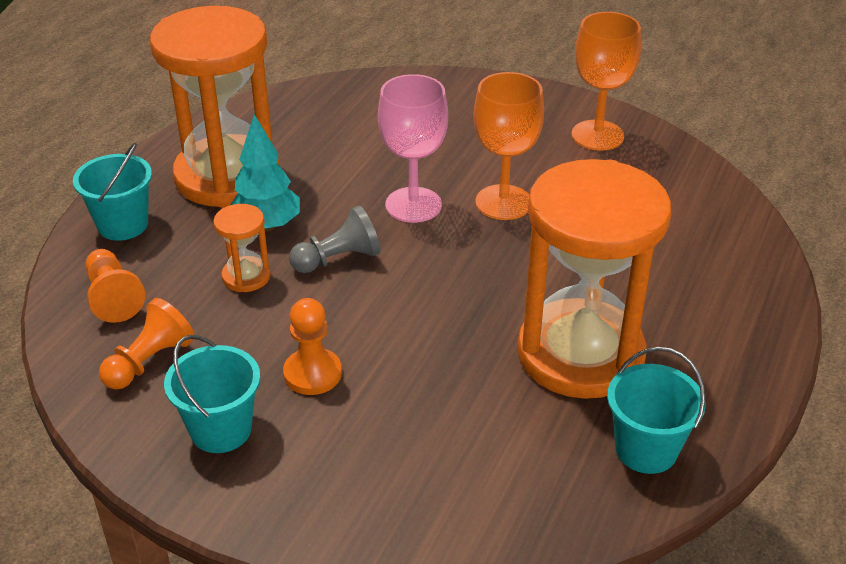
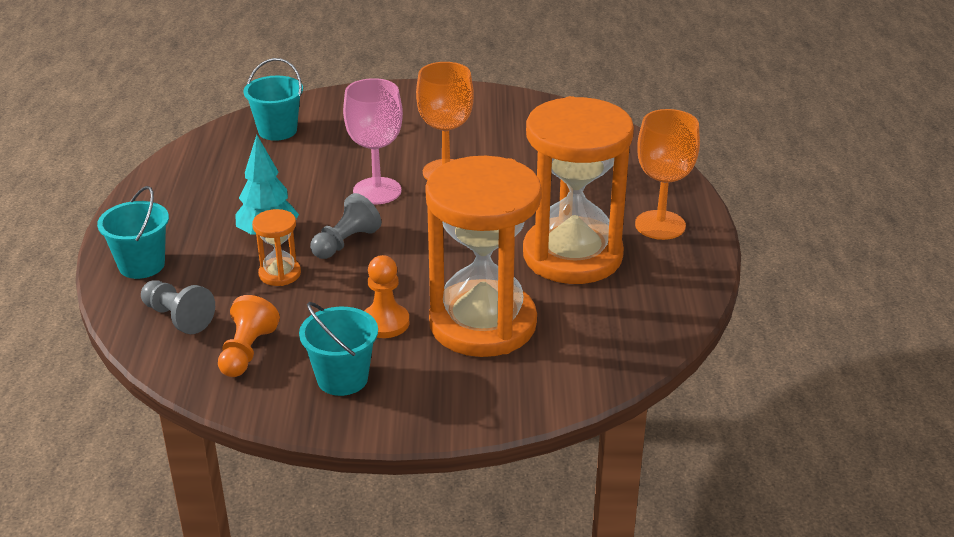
camera: 25 degrees left, 5 degrees down
orange pawn [86,249,145,323] -> grey pawn [141,280,215,334]
orange hourglass [150,6,280,208] -> orange hourglass moved to [425,156,542,357]
orange goblet [572,12,641,151] -> orange goblet moved to [635,109,700,240]
turquoise bucket [607,347,706,474] -> turquoise bucket moved to [243,58,303,141]

